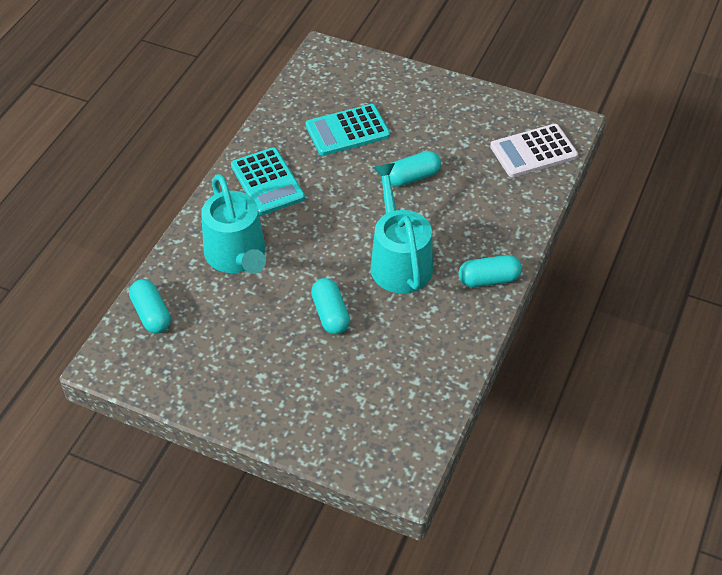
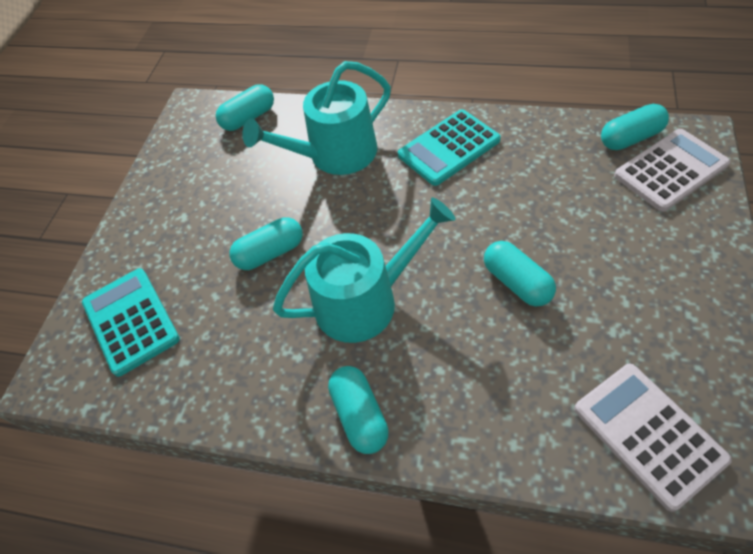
camera: 85 degrees right, 5 degrees up
turquoise calculator [306,104,390,156] -> turquoise calculator moved to [82,268,180,377]
none -> turquoise capsule [601,104,669,150]
none -> white calculator [614,129,730,212]

